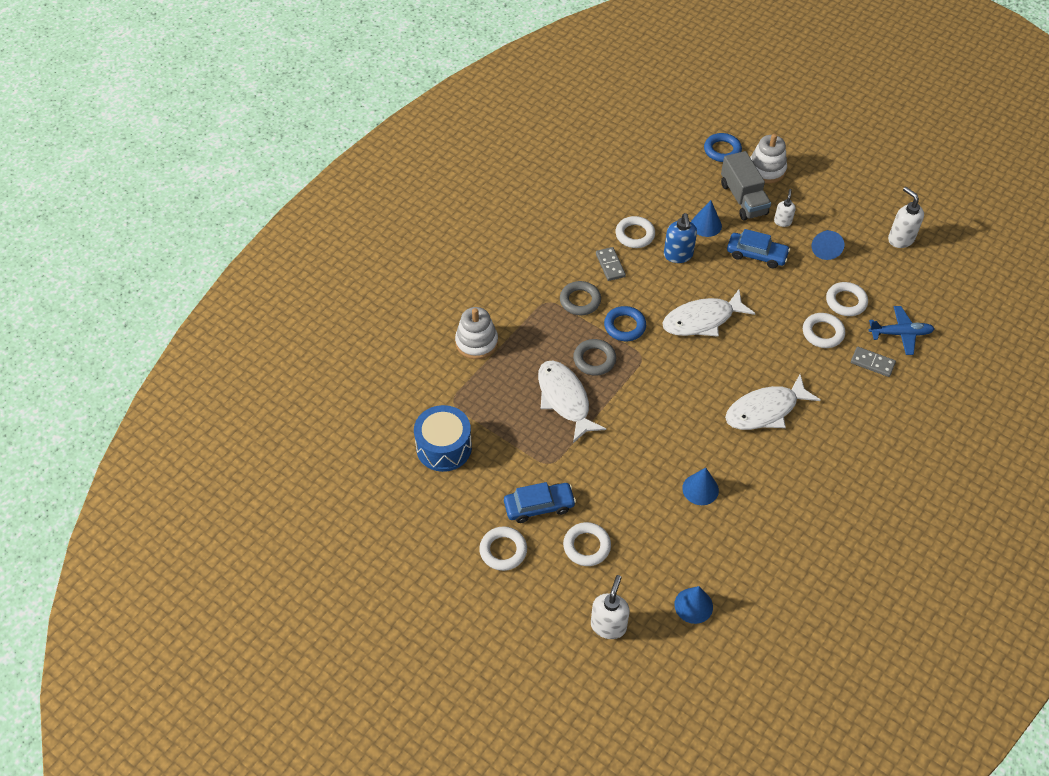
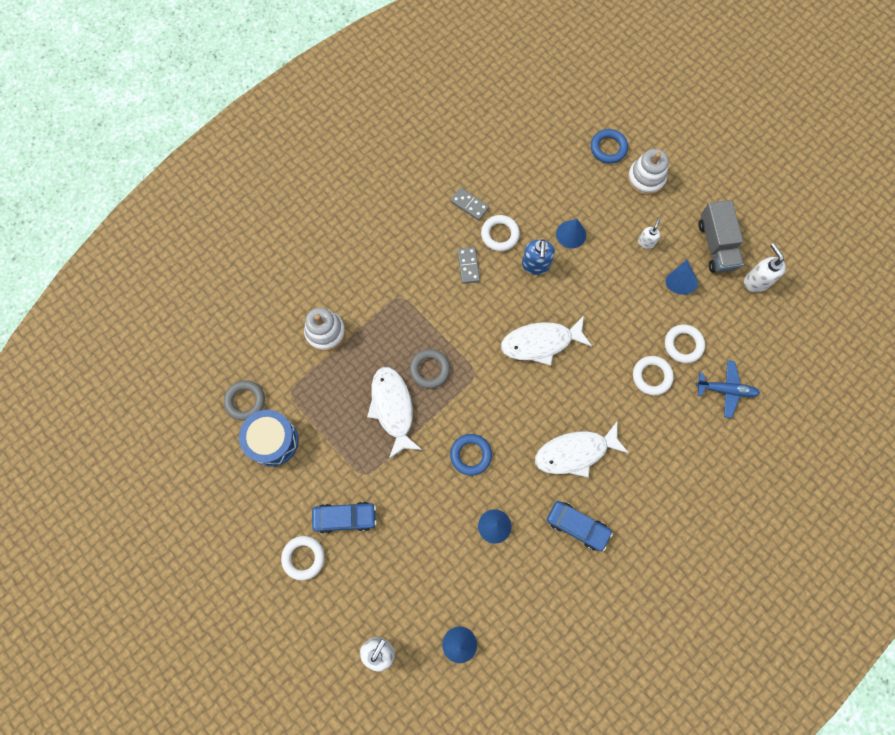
camera: 10 degrees right, 20 degrees up
grey ring [560,281,601,315] -> grey ring moved to [224,380,265,421]
white ring [563,522,611,566] -> none
blue ring [604,306,646,341] -> blue ring moved to [450,434,492,476]
grey truck [721,151,771,221] -> grey truck moved to [699,200,744,273]
blue car [727,229,790,269] -> blue car moved to [547,501,613,551]
grey domino [851,347,896,377] -> grey domino moved to [450,188,489,220]

